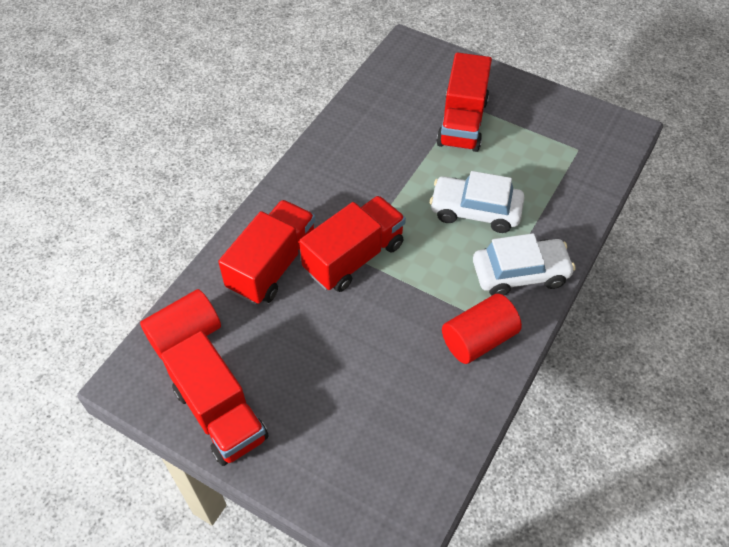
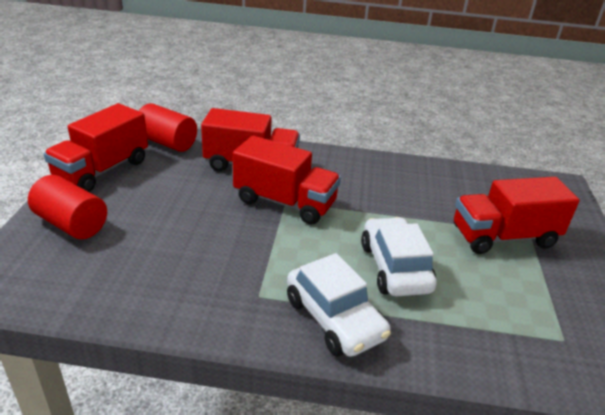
camera: 65 degrees right, 20 degrees down
red cylinder [442,294,522,364] -> red cylinder moved to [28,175,107,239]

